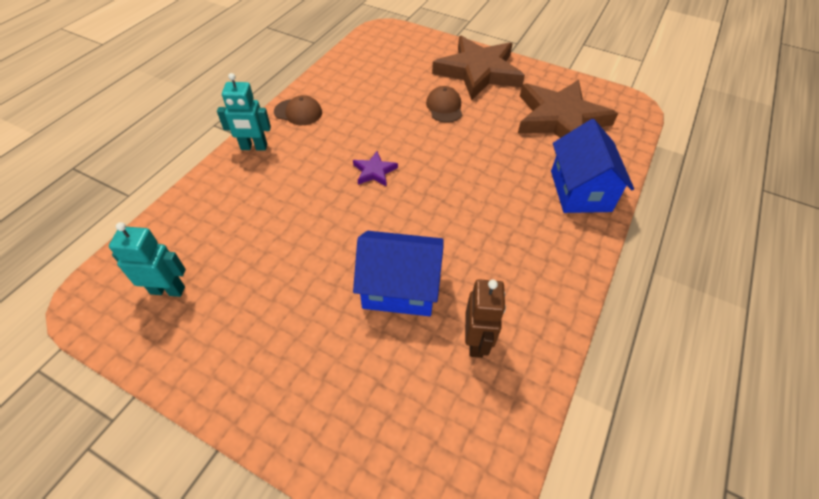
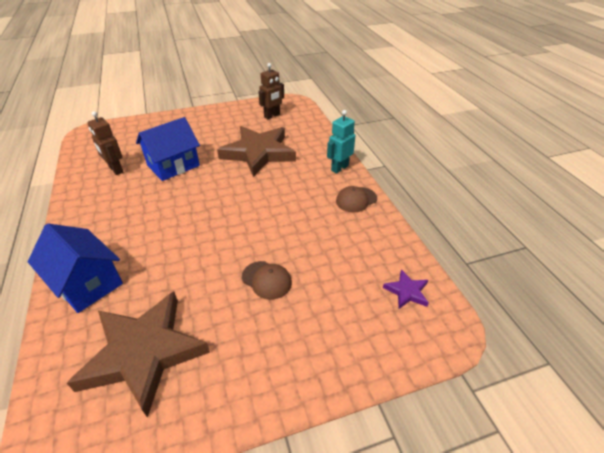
camera: 135 degrees right, 10 degrees down
turquoise robot [109,222,186,297] -> brown robot [258,63,284,119]
purple star [353,151,398,187] -> purple star moved to [383,269,429,309]
brown star [432,36,525,100] -> brown star moved to [217,126,296,177]

